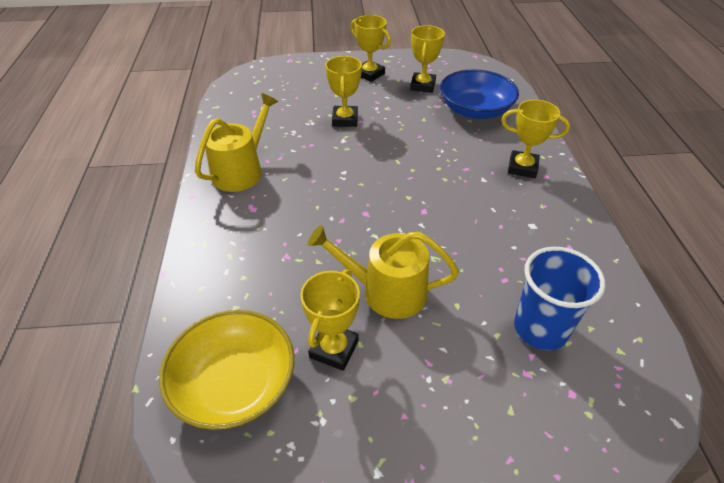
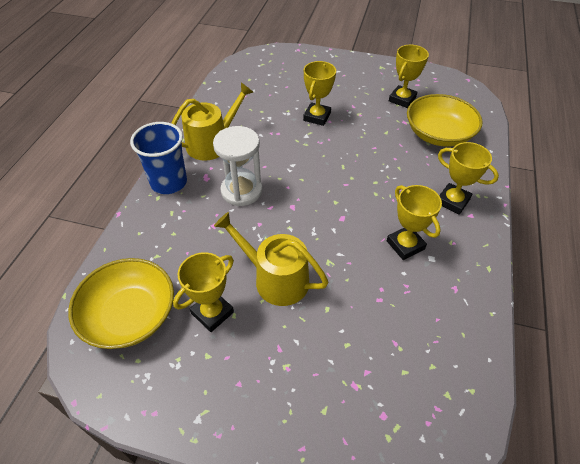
camera: 20 degrees right, 5 degrees up
yellow trophy [350,15,391,82] -> yellow trophy moved to [387,185,442,260]
blue bowl [440,69,519,119] -> yellow bowl [407,94,483,147]
blue cup [514,247,606,350] -> blue cup moved to [130,122,187,194]
none -> white hourglass [213,126,263,206]

